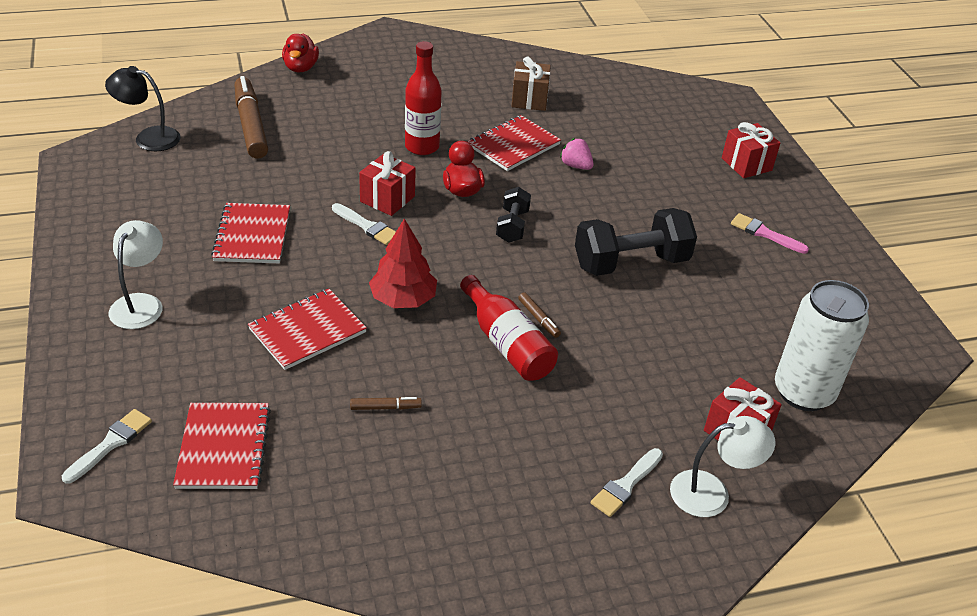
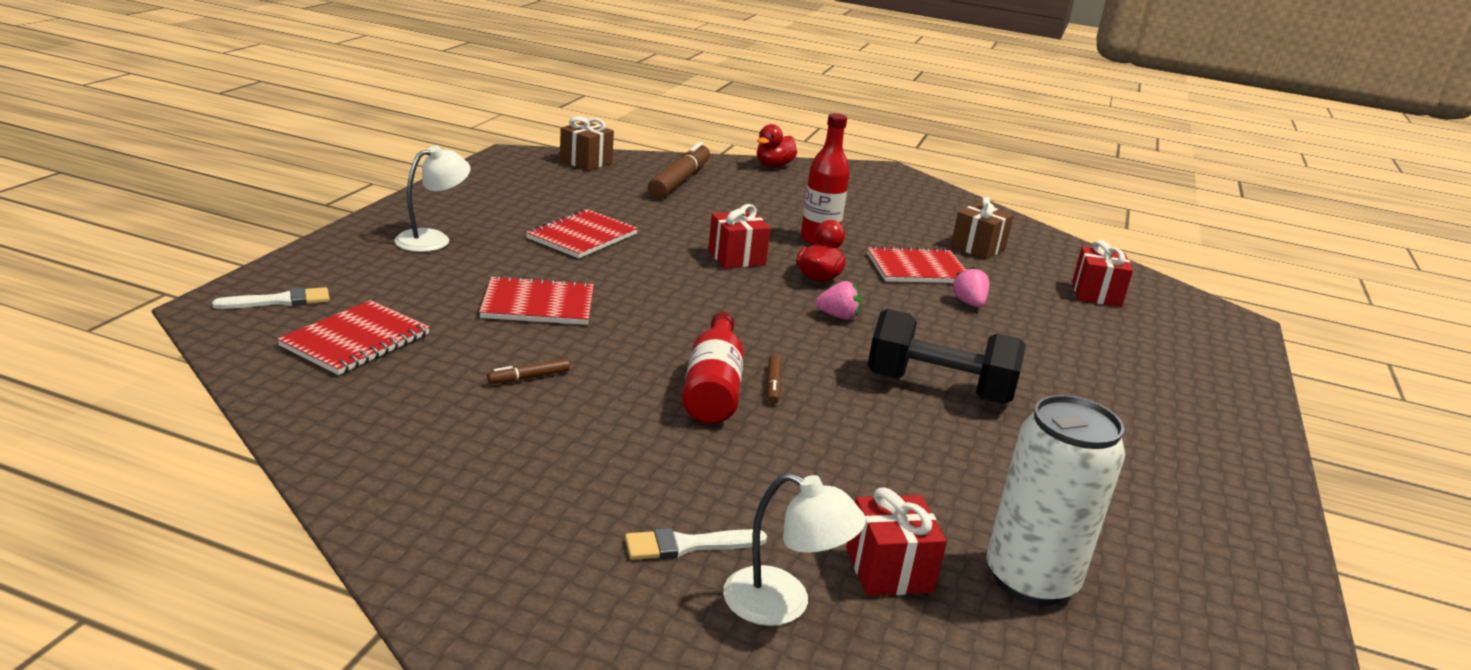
camera: 35 degrees right, 15 degrees down
black lamp [105,66,180,151] -> brown gift [560,116,614,171]
white brush [332,203,396,245] -> none
brown marker [350,397,422,410] -> brown marker turned 120 degrees clockwise [487,358,570,384]
red tree [369,219,437,308] -> none
black dumbbell [496,187,531,243] -> pink strawberry [815,281,861,320]
red gift [722,122,780,178] -> red gift moved to [1072,240,1133,307]
pink brush [731,213,809,254] -> none

